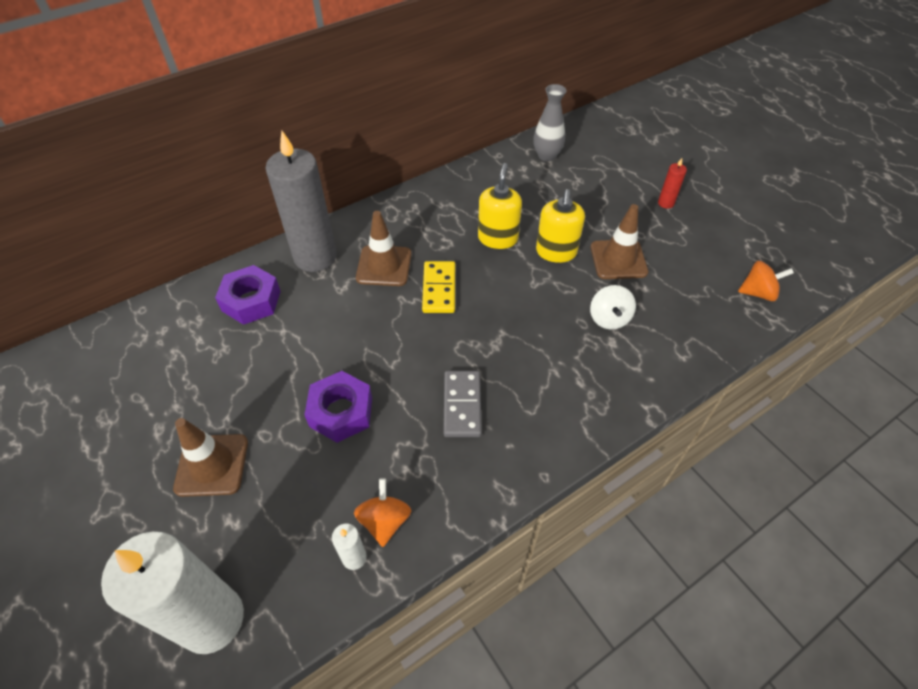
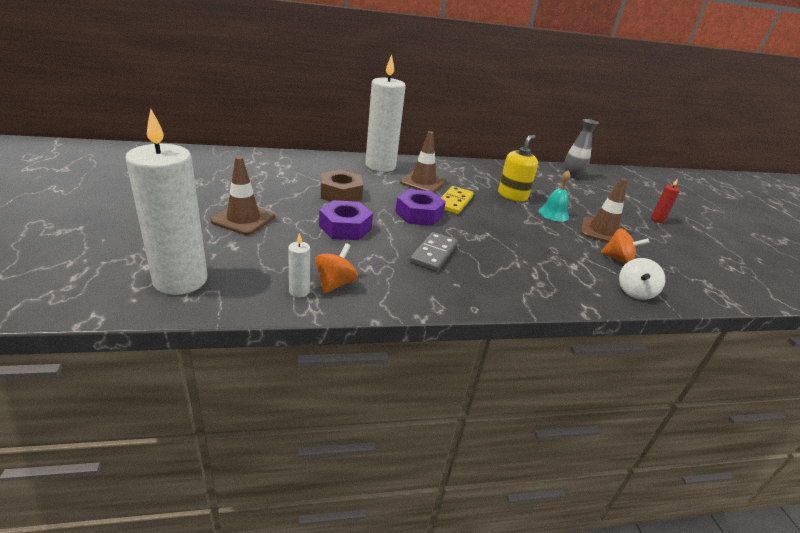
camera: 20 degrees right, 20 degrees down
purple nut [215,265,281,325] -> purple nut moved to [395,189,446,226]
grey candle [265,131,337,272] -> white candle [365,54,406,172]
yellow soap dispenser [536,189,585,263] -> turquoise bell [538,170,570,222]
white spinning top [590,285,636,330] -> white spinning top moved to [619,258,665,300]
orange spinning top [738,261,794,301] -> orange spinning top moved to [601,228,649,264]
none -> brown nut [321,170,363,202]

